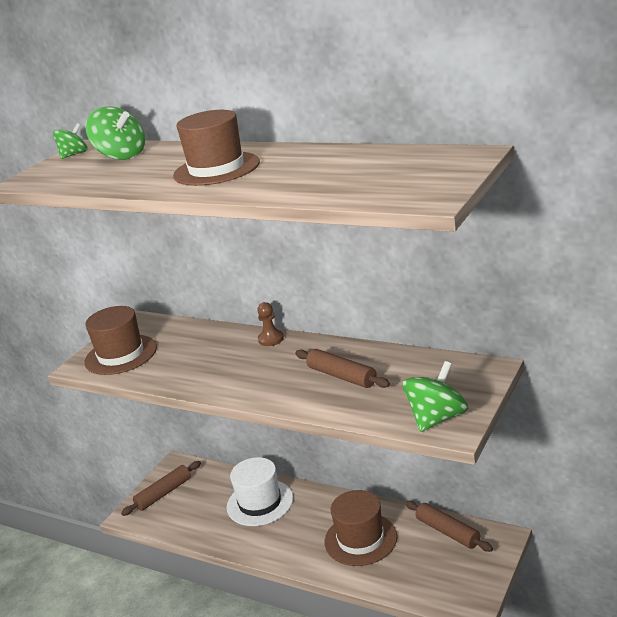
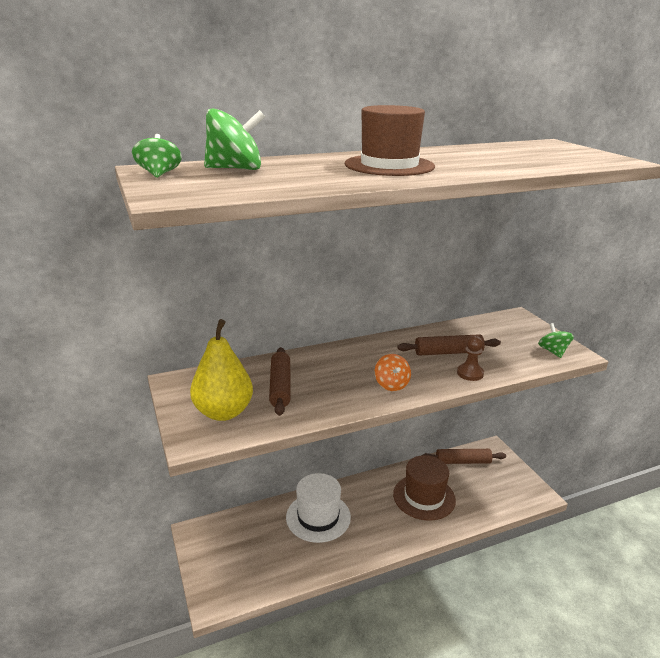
camera: 55 degrees left, 0 degrees up
brown hat [85,306,157,375] -> yellow pear [190,319,253,421]
brown rolling pin [121,461,201,516] -> brown rolling pin moved to [269,347,291,416]
brown pawn [257,302,284,346] -> brown pawn moved to [457,336,484,381]
green spinning top [402,361,468,432] -> green spinning top [538,323,574,358], size x0.63
none -> orange spinning top [375,354,411,391]

